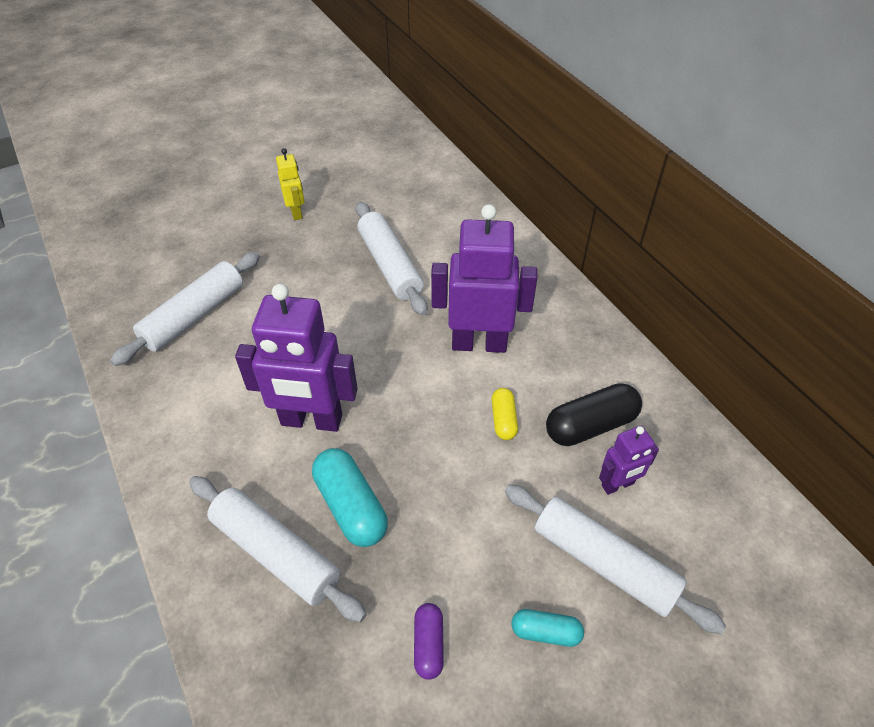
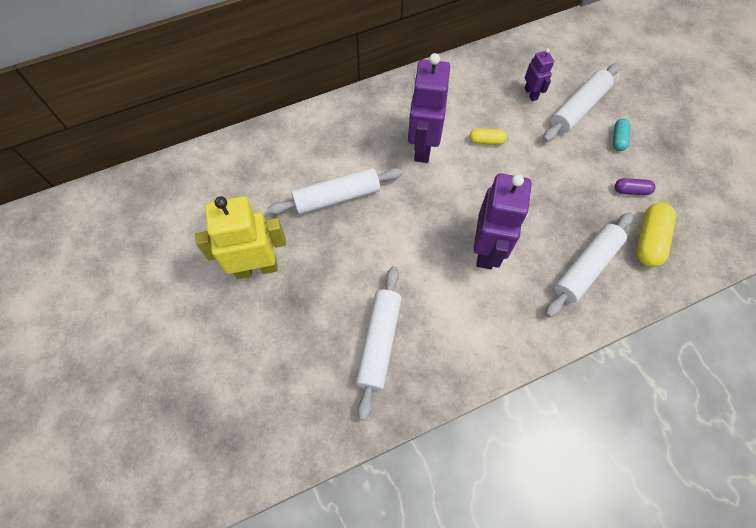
camera: 85 degrees left, 15 degrees up
white rolling pin [110,252,260,366] -> white rolling pin turned 60 degrees clockwise [356,266,402,421]
yellow robot [276,148,305,220] -> yellow robot [195,196,286,279], size x1.97
turquoise capsule [312,448,388,547] -> none
black capsule [546,383,642,446] -> none
none -> yellow capsule [637,202,676,267]

